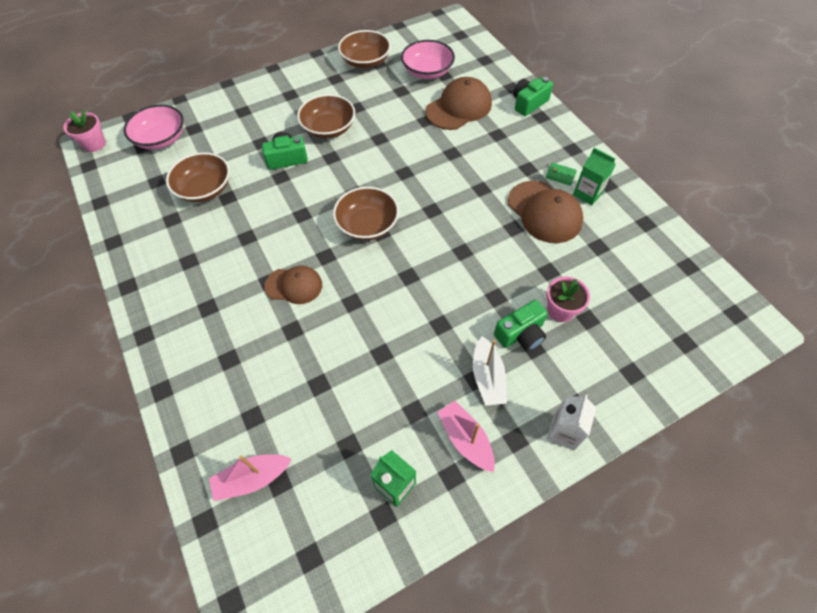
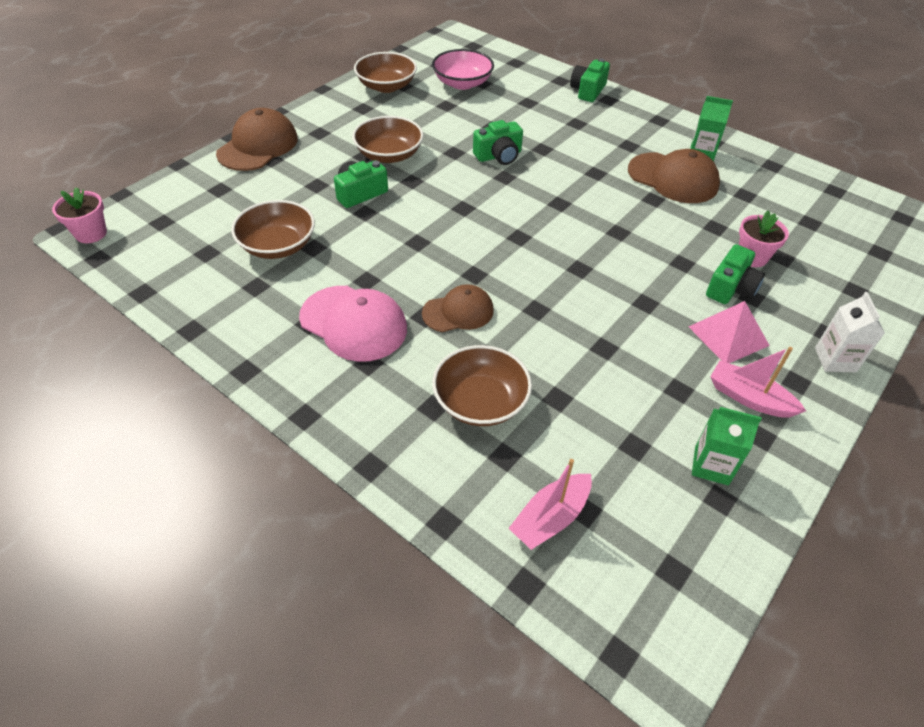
camera: 25 degrees left, 10 degrees down
pink bowl [124,105,184,150] -> none
brown bowl [333,187,399,240] -> brown bowl moved to [432,345,532,426]
brown cap [426,77,492,130] -> brown cap moved to [216,108,298,171]
white boat [473,336,507,406] -> pink pyramid [689,301,770,363]
green wallet [546,163,577,186] -> none
none -> pink cap [299,286,407,362]
none -> green camera [473,120,523,165]

